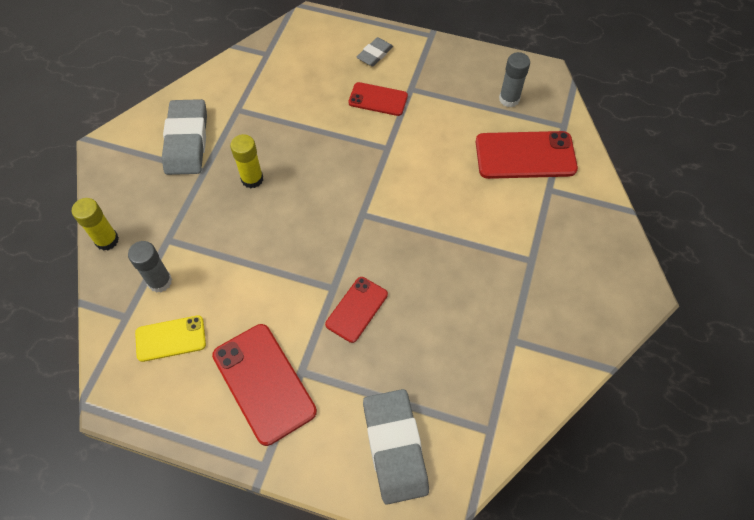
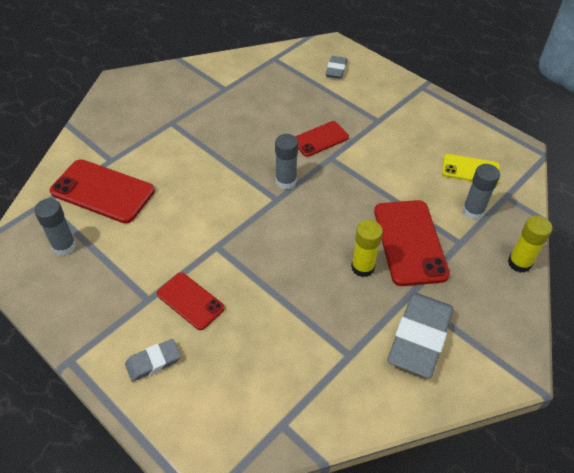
camera: 155 degrees left, 10 degrees down
red phone [212,324,317,446] -> red phone moved to [374,200,450,286]
grey eraser [363,389,429,505] -> grey eraser [326,56,347,79], size x0.53
none -> grey glue stick [275,134,298,189]

